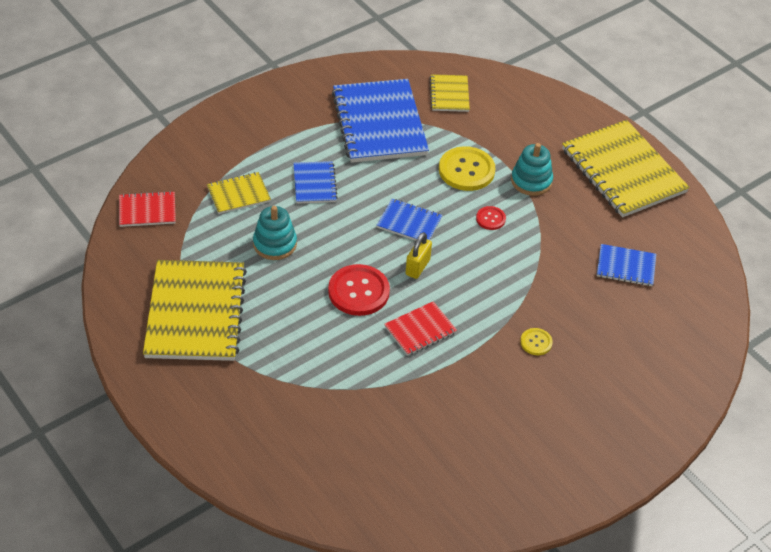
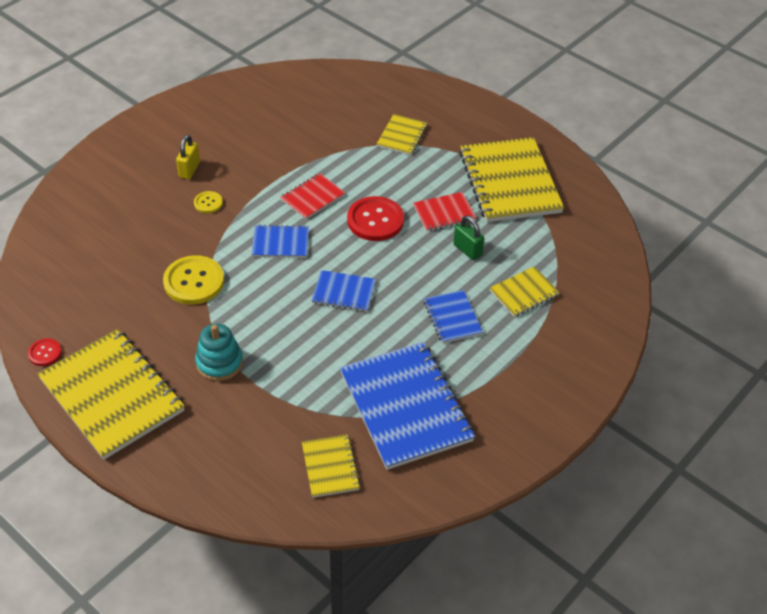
camera: 170 degrees right, 0 degrees up
red notebook [119,191,176,227] -> red notebook moved to [413,192,476,231]
turquoise stacking toy [253,206,297,260] -> green padlock [453,215,485,260]
yellow padlock [405,232,432,279] -> yellow padlock moved to [176,135,200,179]
yellow button [439,146,495,191] -> yellow button moved to [163,255,224,305]
red button [476,206,506,230] -> red button moved to [28,339,62,366]
blue notebook [597,244,656,286] -> blue notebook moved to [251,225,309,258]
none -> yellow notebook [377,114,428,155]

